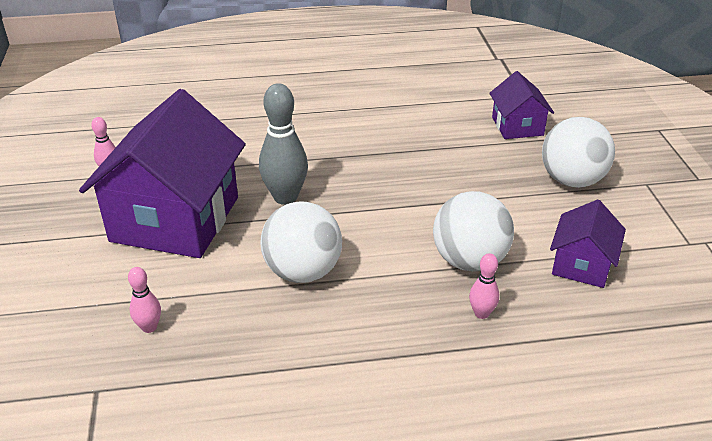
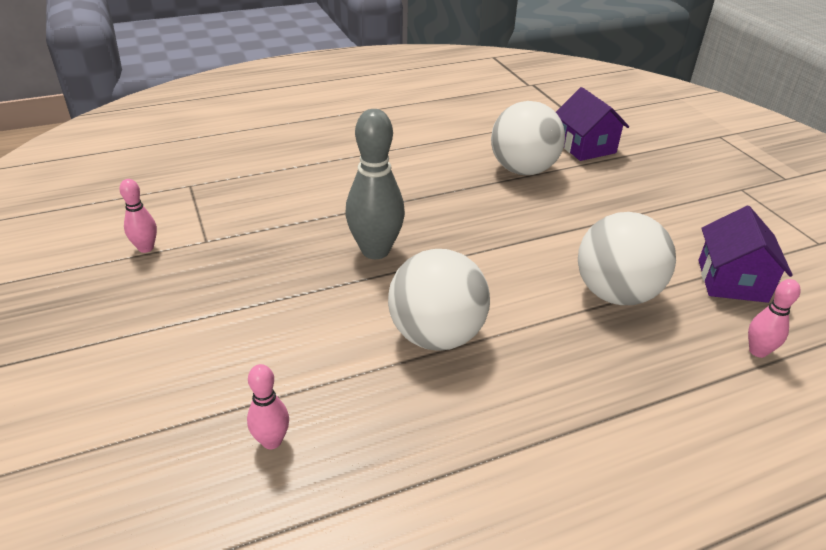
camera: 15 degrees left, 0 degrees up
purple house [79,89,246,258] -> none
pink bowling pin [469,253,499,319] -> pink bowling pin moved to [748,279,801,358]
white ball [542,117,615,188] -> white ball moved to [491,101,565,175]

